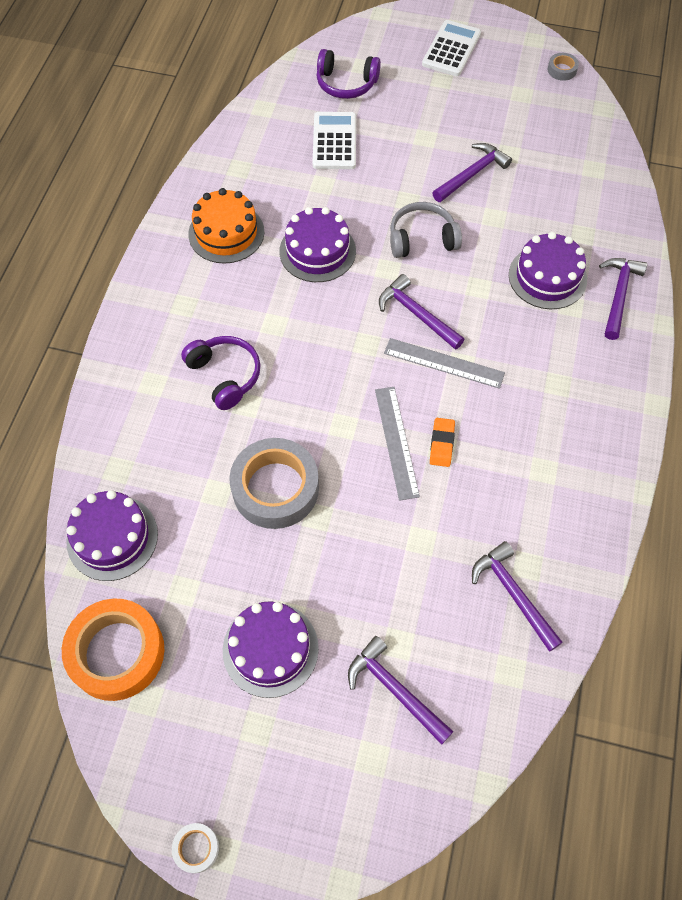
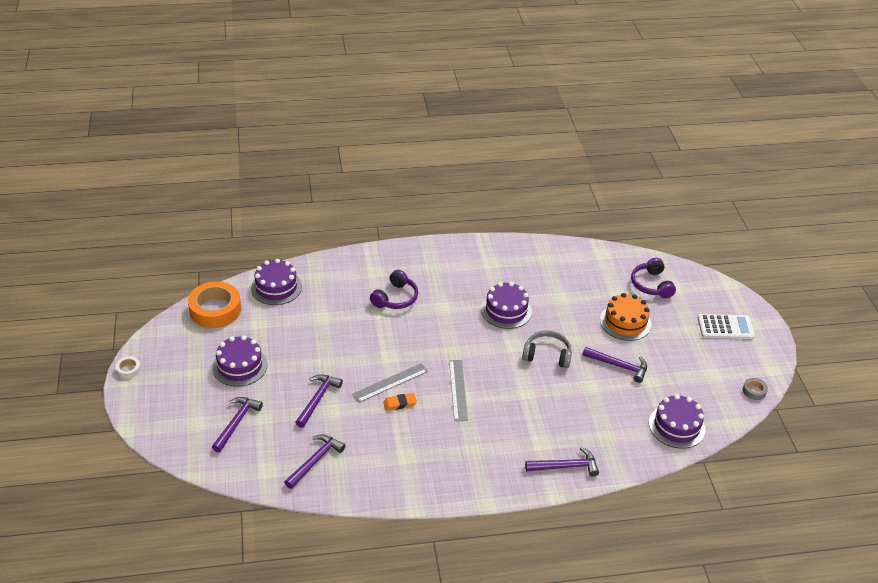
camera: 65 degrees right, 20 degrees down
orange cake [188,188,264,264] -> orange cake moved to [600,293,652,341]
grey tape [229,438,319,529] -> none
white calculator [313,112,356,169] -> none
purple hammer [379,274,465,350] -> purple hammer moved to [295,374,343,428]
grey headphones [390,202,462,258] -> grey headphones turned 45 degrees counterclockwise [522,330,572,368]
purple cake [509,232,587,309] -> purple cake moved to [649,394,705,449]

